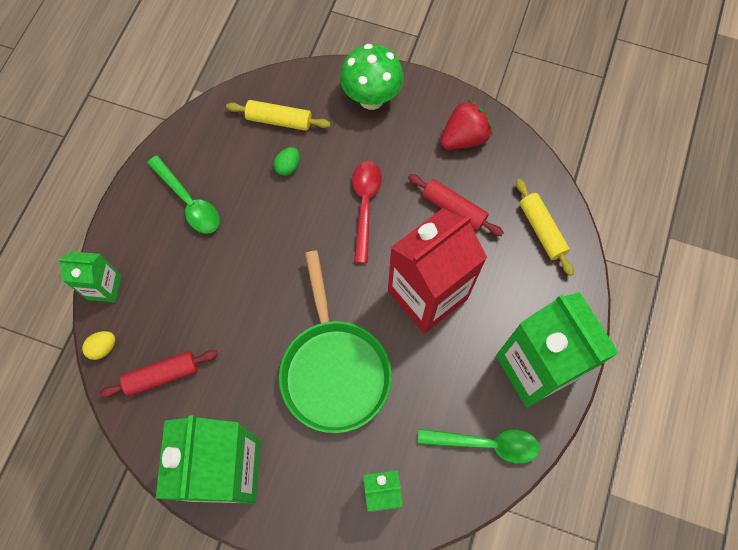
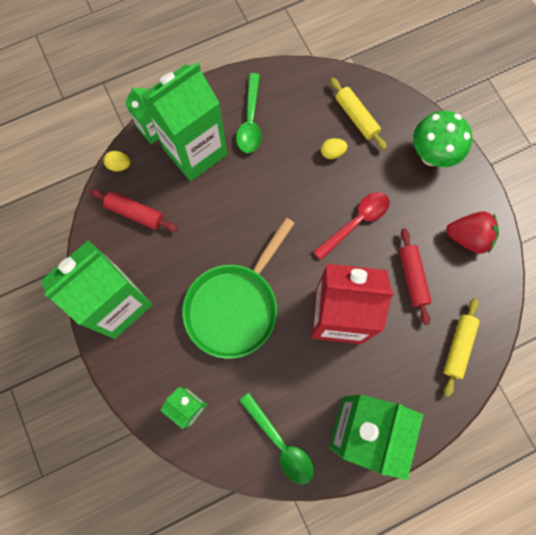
camera: 45 degrees right, 5 degrees up
green egg [274,147,300,176] -> yellow egg [321,138,348,159]
none -> green carton [141,62,227,181]

